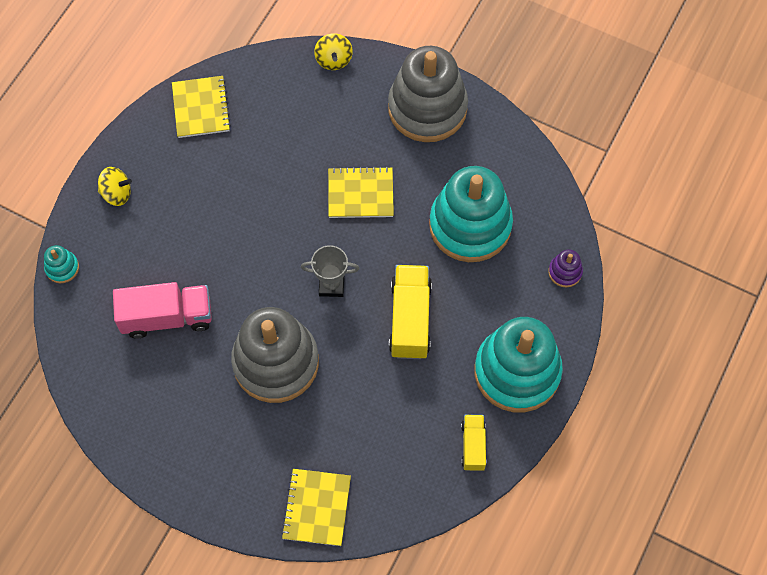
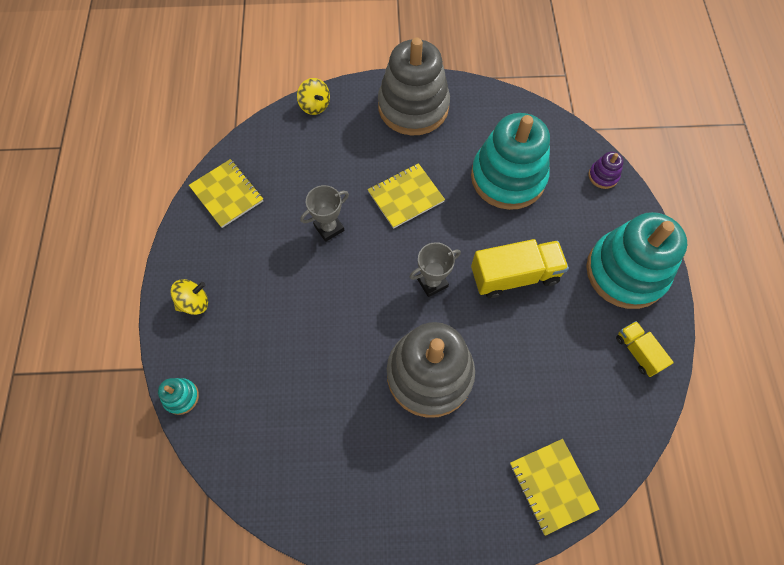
camera: 30 degrees left, 0 degrees up
pink truck [113,282,212,339] -> none
yellow truck [389,265,432,359] -> yellow truck turned 105 degrees clockwise [471,239,569,298]
none -> grey trophy [300,185,349,242]

